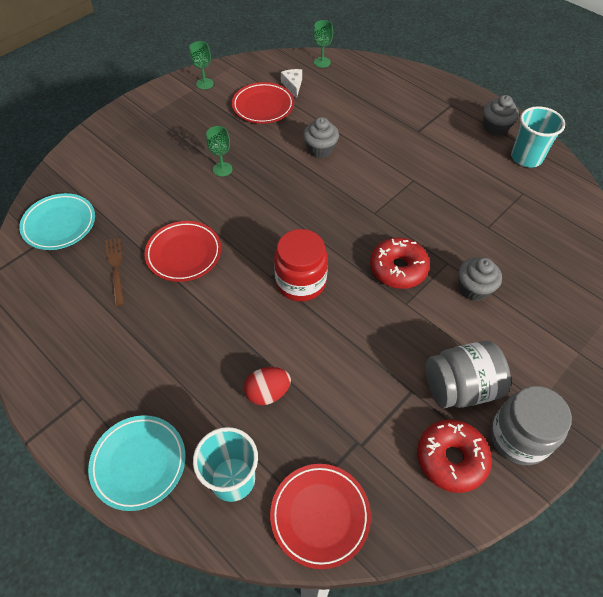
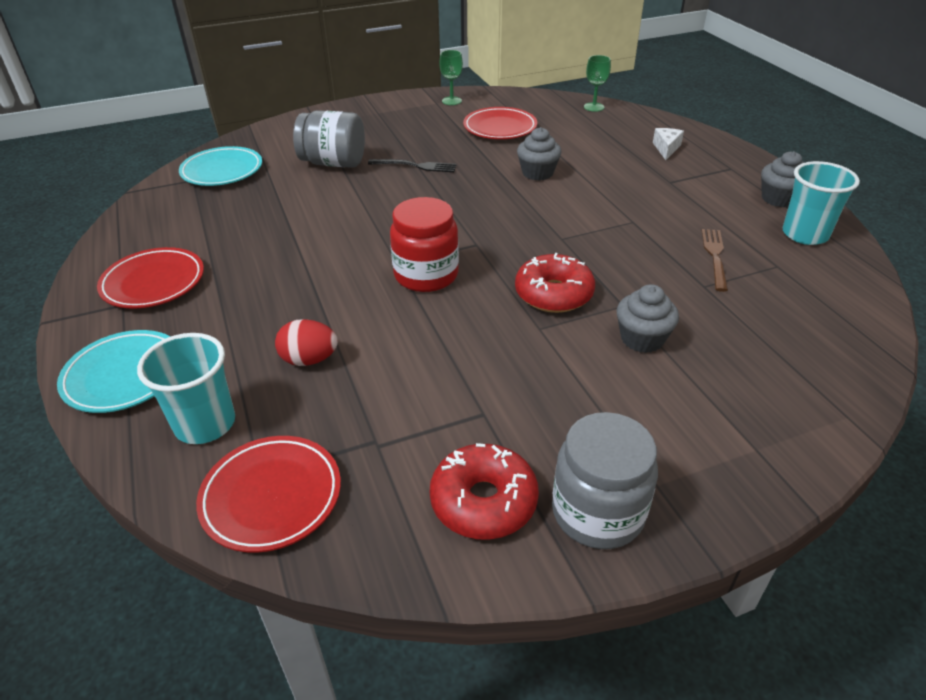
camera: 25 degrees right, 15 degrees down
brown fork [105,237,124,306] -> brown fork moved to [701,229,728,292]
red plate [144,221,221,282] -> red plate moved to [97,247,204,308]
green goblet [206,126,232,177] -> black fork [368,159,456,172]
white cheese [281,69,302,99] -> white cheese moved to [653,128,684,160]
grey jar [426,341,511,408] -> grey jar moved to [293,110,365,168]

